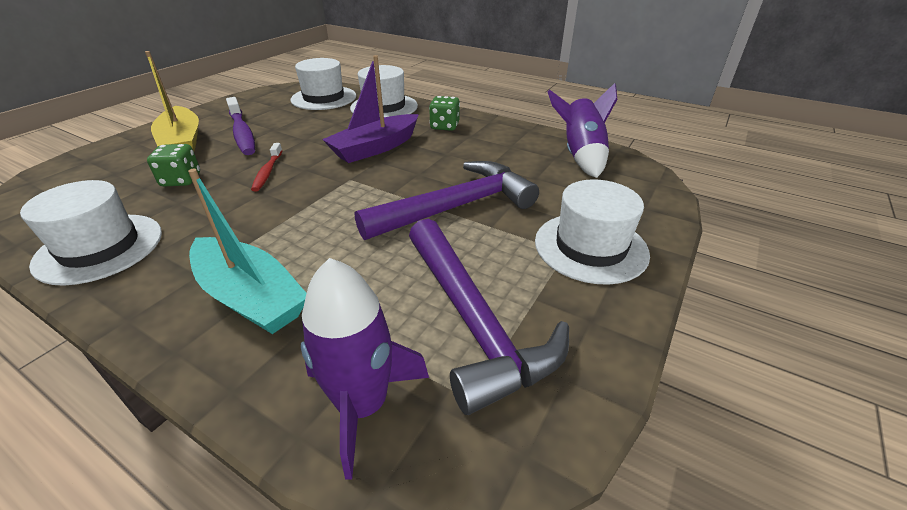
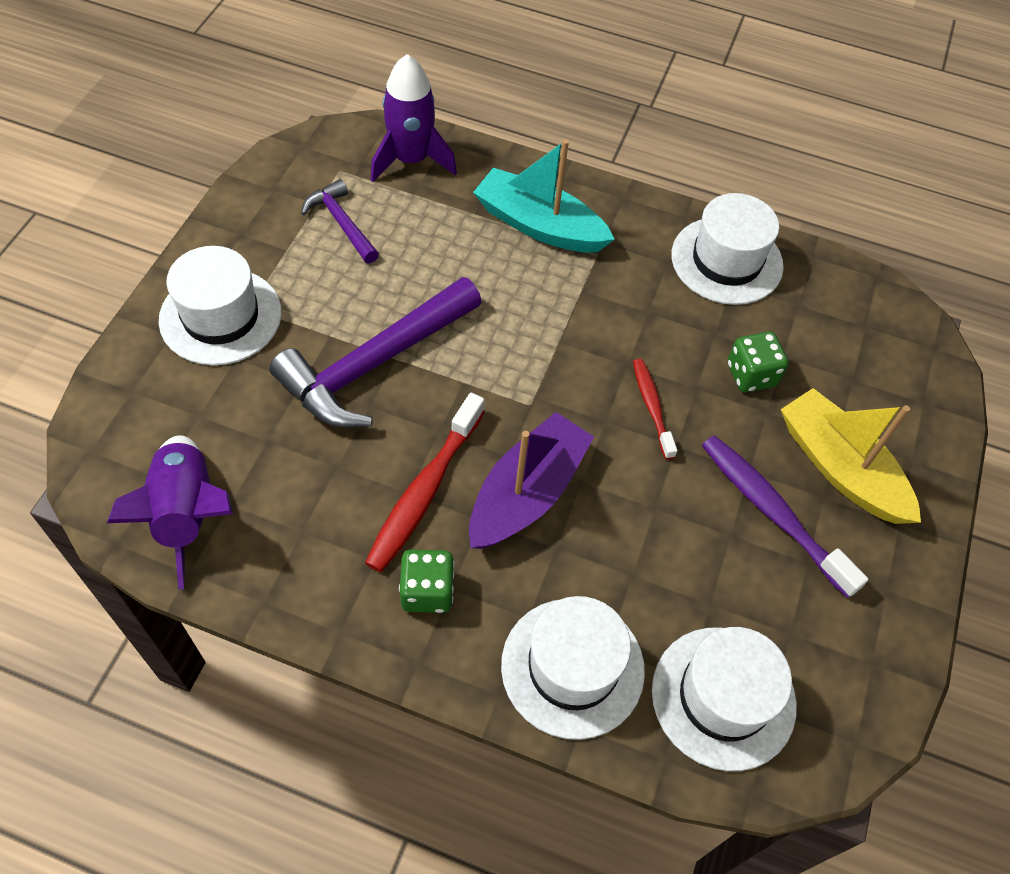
camera: 165 degrees right, 20 degrees up
purple hammer [409,219,569,415] -> purple hammer [301,179,379,264], size x0.52
none -> red toothbrush [365,393,485,572]

